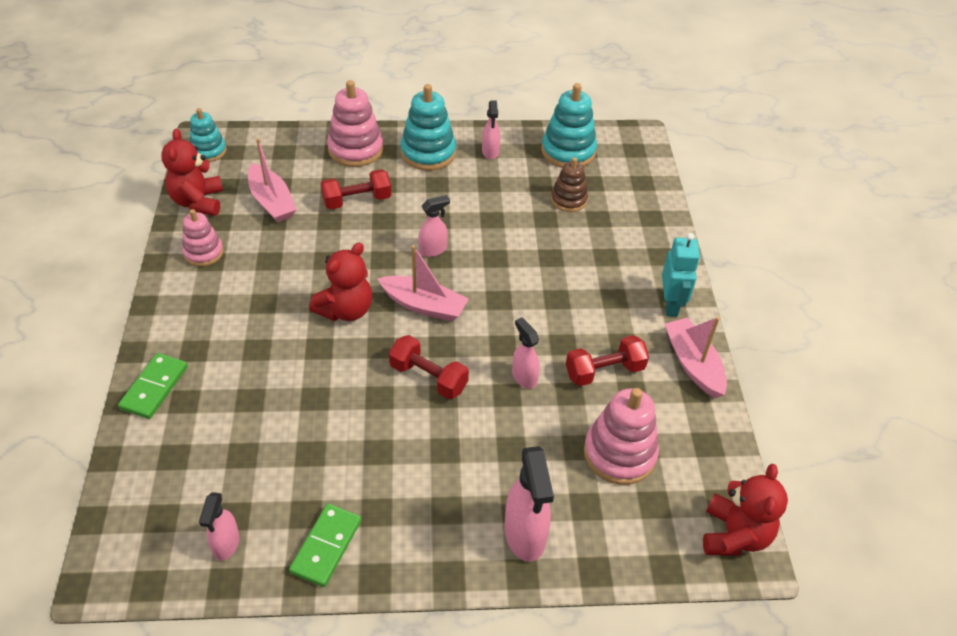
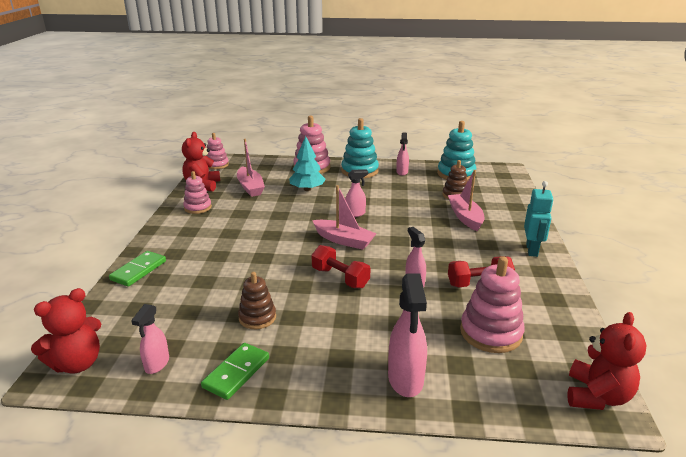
camera: 10 degrees right, 20 degrees down
turquoise stacking toy [189,108,227,162] -> pink stacking toy [206,133,229,169]
red teddy bear [309,242,372,321] -> red teddy bear moved to [31,288,101,373]
red dumbbell [321,169,391,210] -> turquoise tree [289,136,326,191]
pink boat [665,317,727,398] -> pink boat moved to [448,170,485,231]
none -> brown stacking toy [238,272,276,329]

